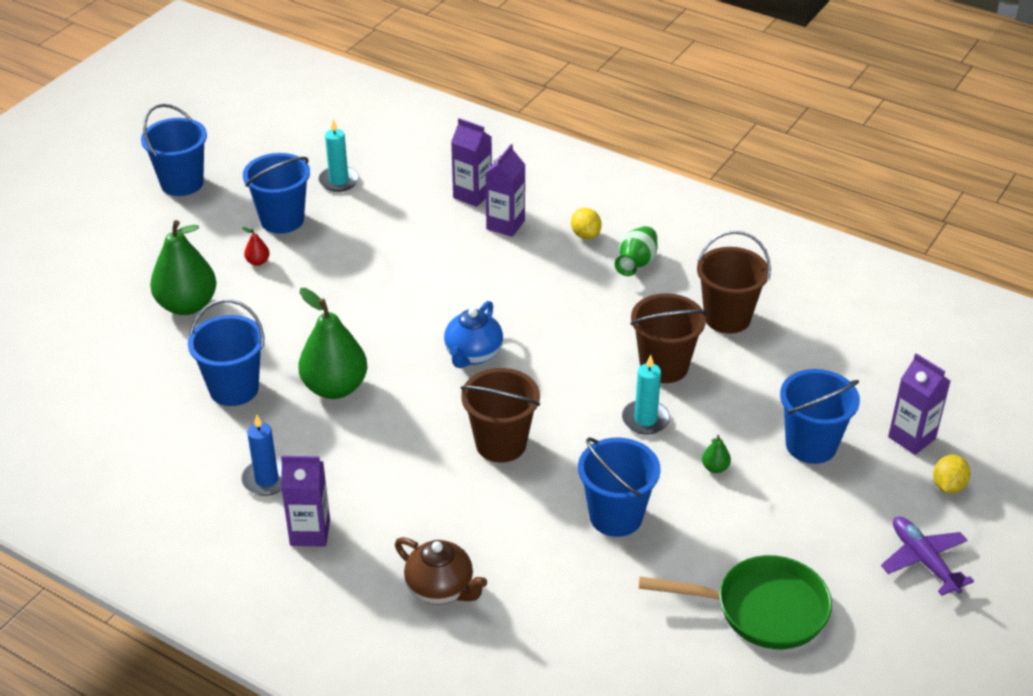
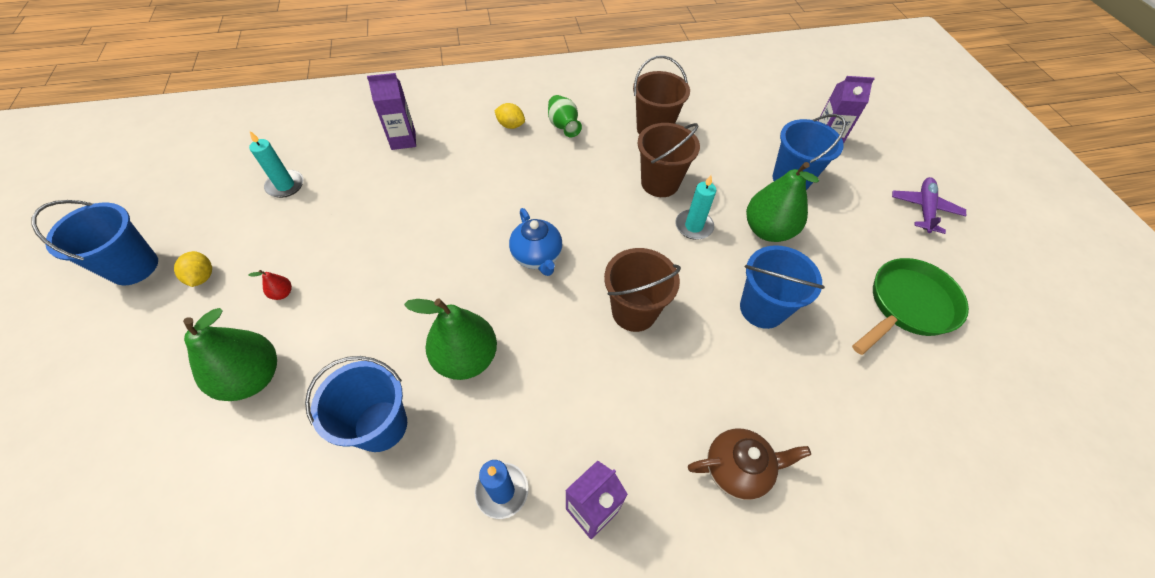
camera: 45 degrees left, 15 degrees up
blue bucket [243,153,310,234] -> none
purple carton [485,144,525,237] -> none
green pear [702,435,731,473] -> green pear [746,162,819,242], size x2.49
purple plane [881,517,974,596] -> purple plane turned 90 degrees clockwise [892,177,966,234]
yellow lemon [933,455,970,493] -> yellow lemon moved to [174,251,212,287]

